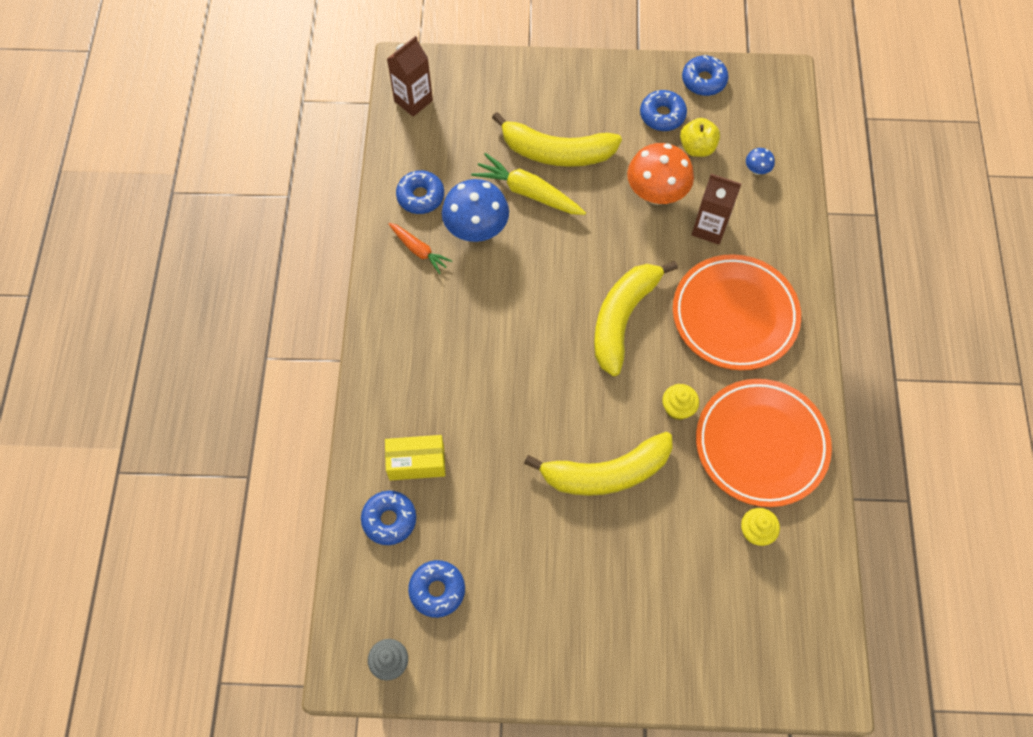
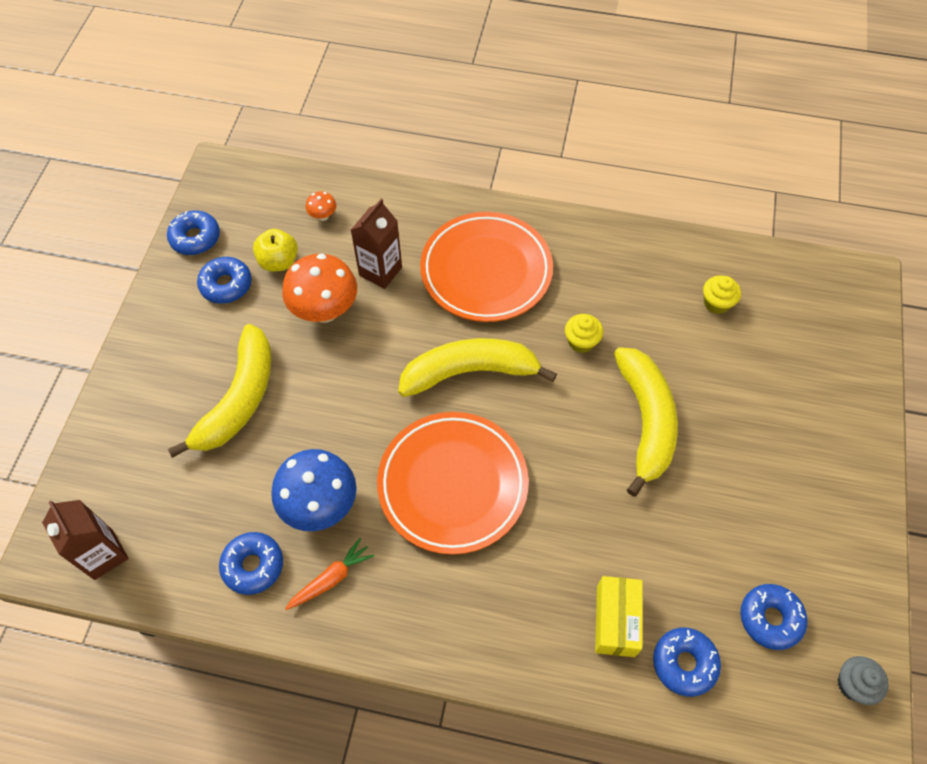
camera: 80 degrees left, 5 degrees down
yellow carrot [471,153,586,215] -> none
yellow banana [594,261,678,376] -> yellow banana turned 135 degrees clockwise [398,338,557,397]
orange plate [696,379,832,507] -> orange plate moved to [377,412,529,555]
blue mushroom [746,148,775,175] -> orange mushroom [306,191,336,221]

